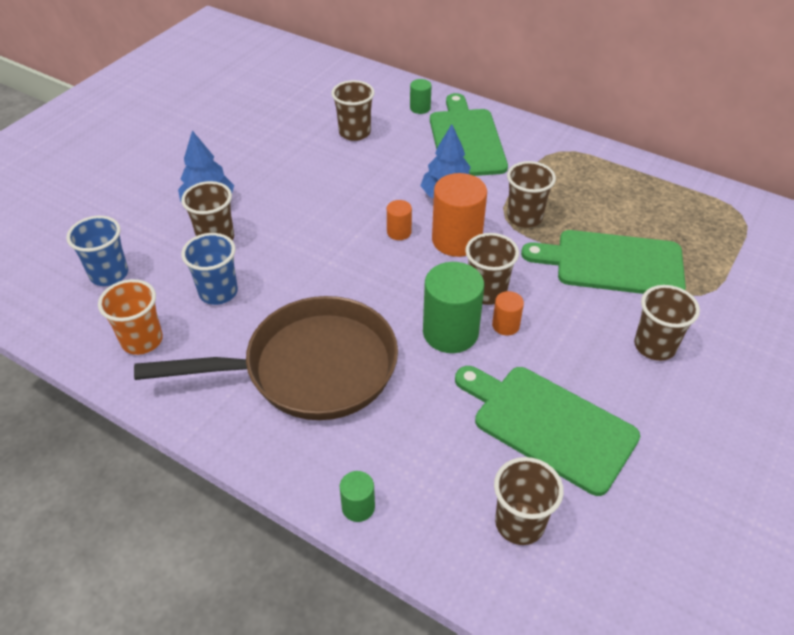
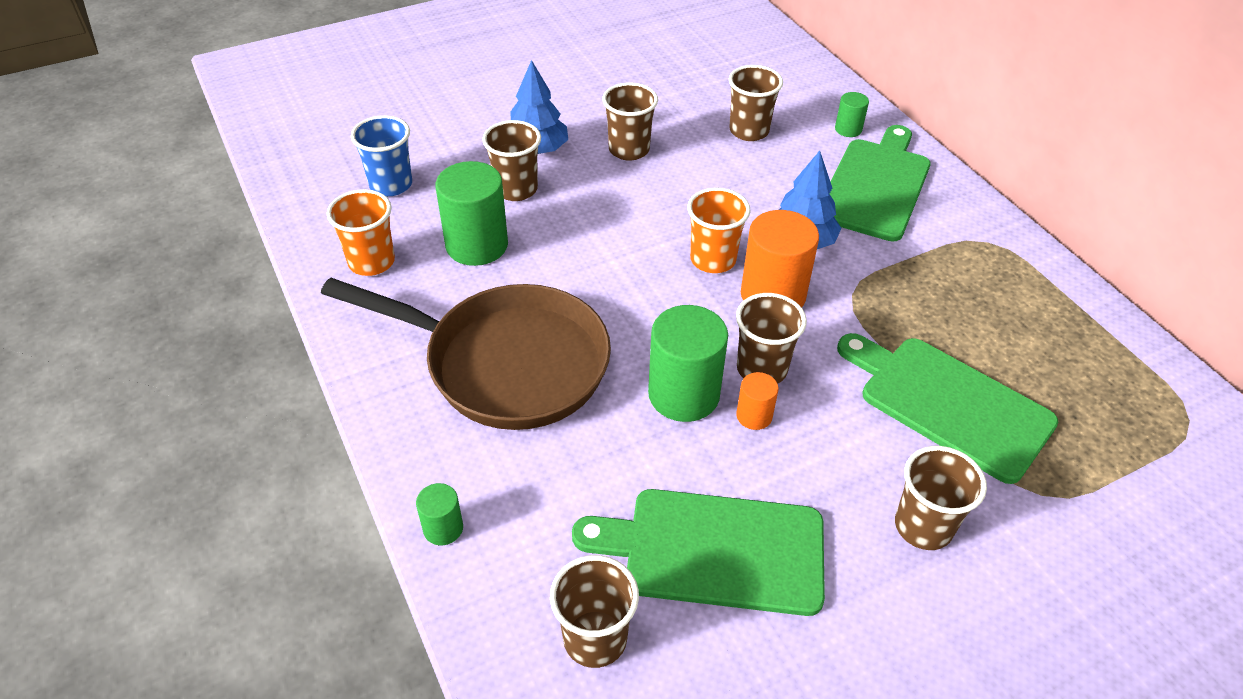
camera: 30 degrees right, 0 degrees up
blue cup [181,233,238,305] -> green cylinder [436,161,508,266]
orange cylinder [387,200,412,240] -> orange cup [687,188,751,273]
green cutting board [455,366,640,496] -> green cutting board turned 60 degrees counterclockwise [572,489,825,616]
brown cup [507,161,556,228] -> brown cup moved to [602,82,658,161]

